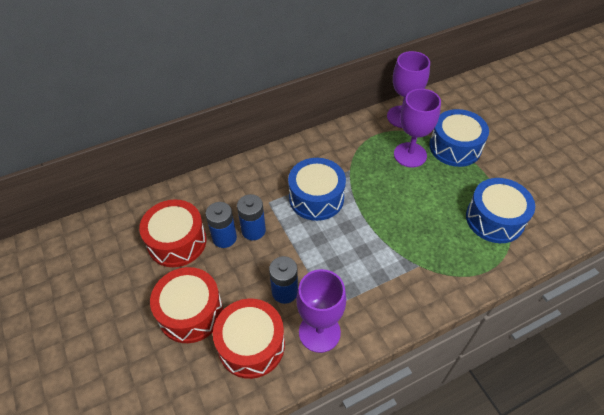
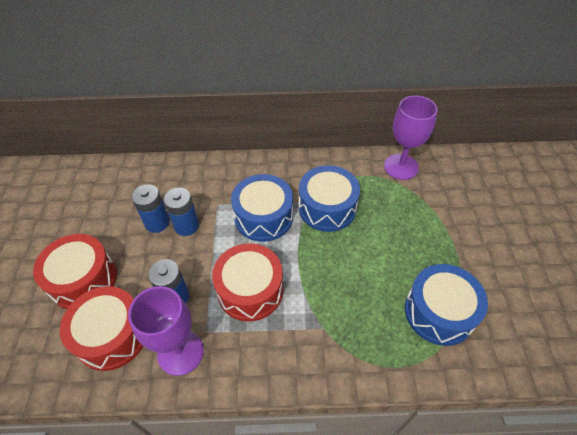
camera: 25 degrees right, 0 degrees up
red drum [139,199,207,267] -> red drum moved to [212,243,283,322]
purple goblet [394,89,441,168] -> none
blue drum [429,109,489,167] -> blue drum moved to [299,165,360,232]

